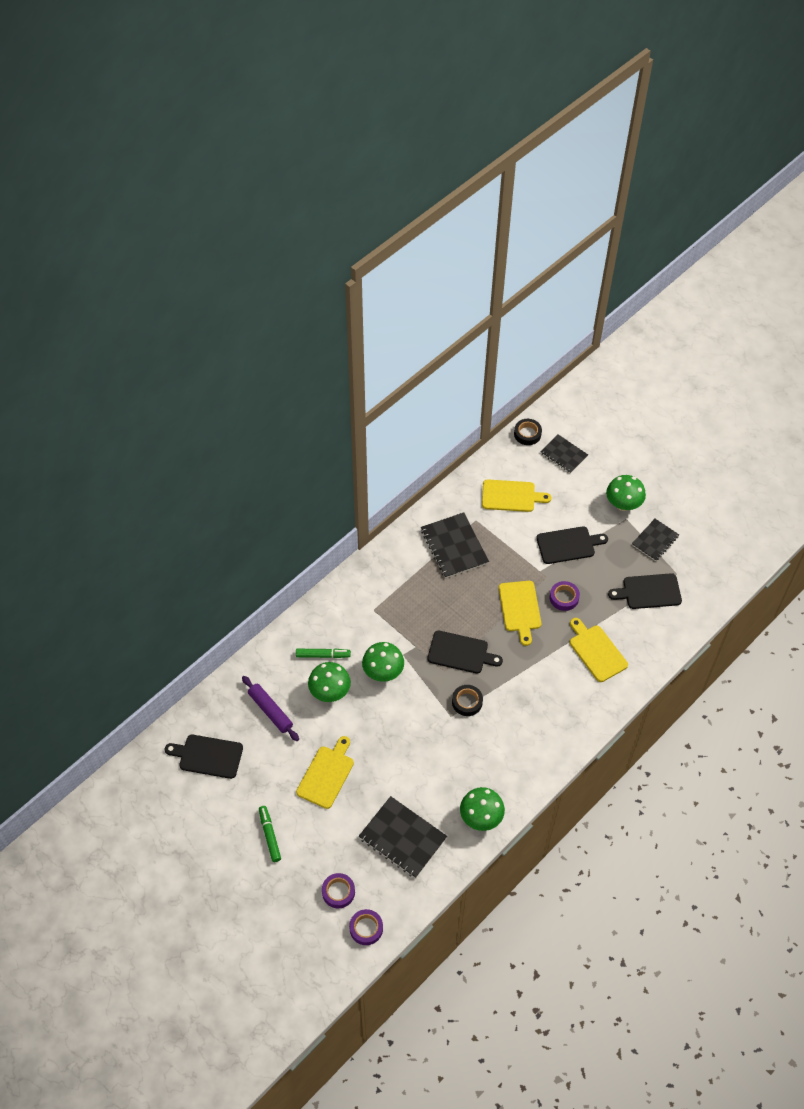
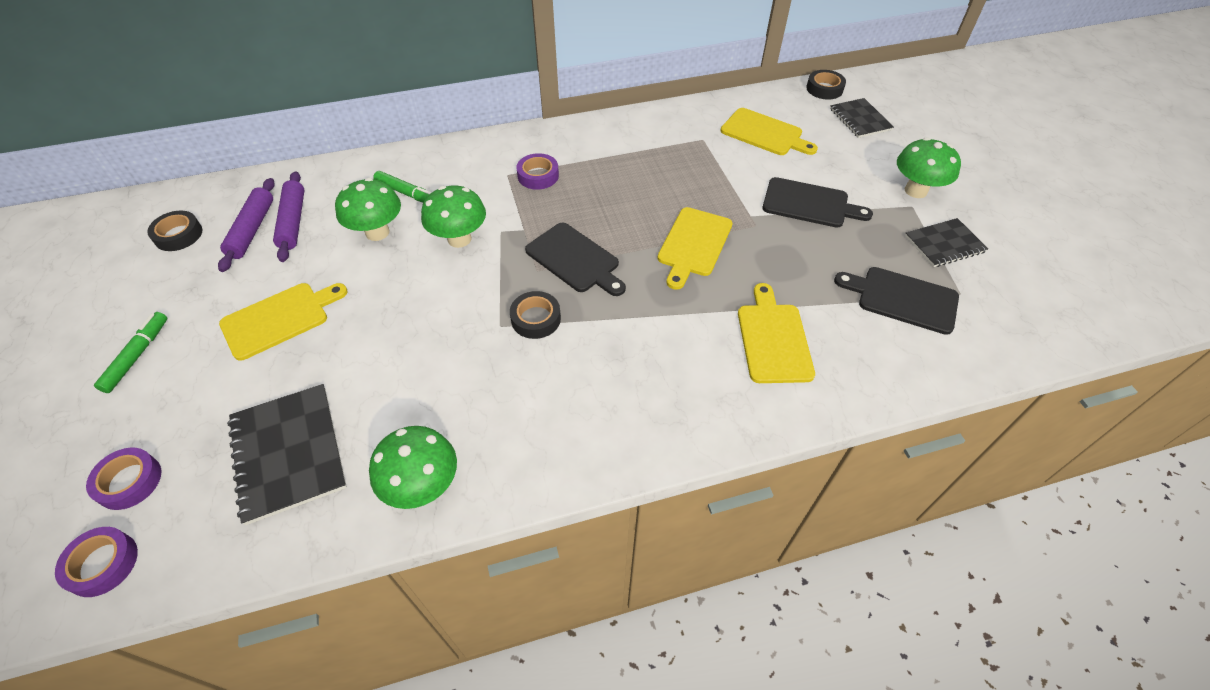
camera: 30 degrees right, 5 degrees down
black cutting board [165,735,243,779] -> black tape [147,211,203,251]
black notebook [421,512,489,578] -> none
purple tape [550,581,580,611] -> purple tape moved to [516,153,559,190]
none -> purple rolling pin [218,178,275,272]

